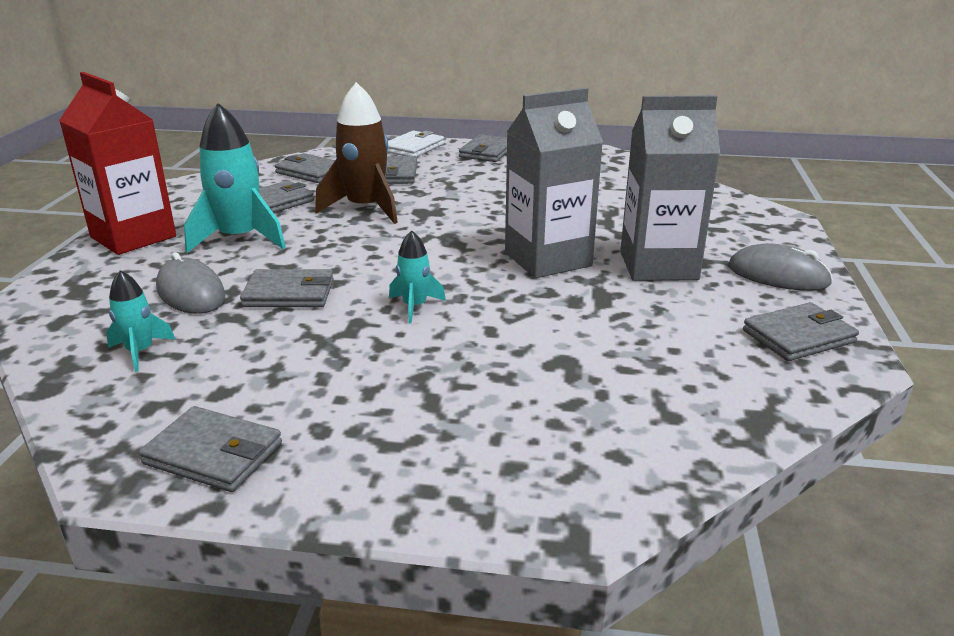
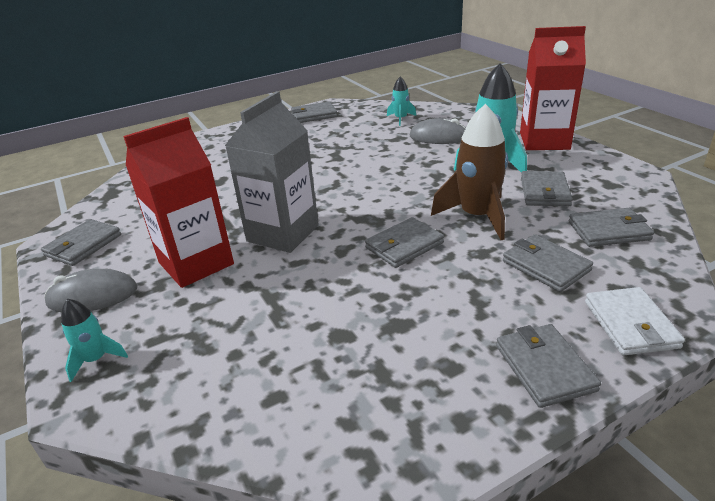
camera: 145 degrees right, 5 degrees up
grey wallet [240,269,334,307] -> grey wallet moved to [365,217,444,268]
turquoise rocket [389,231,446,323] -> turquoise rocket moved to [61,299,128,382]
grey carton [620,95,720,281] -> red carton [123,117,234,288]

